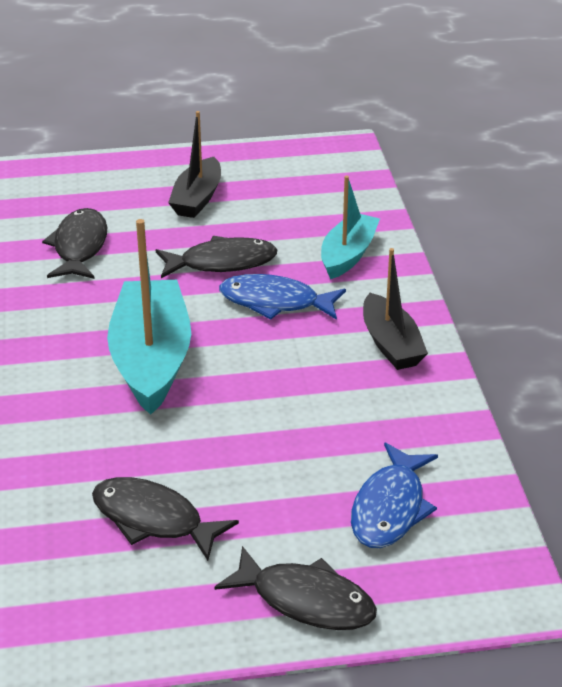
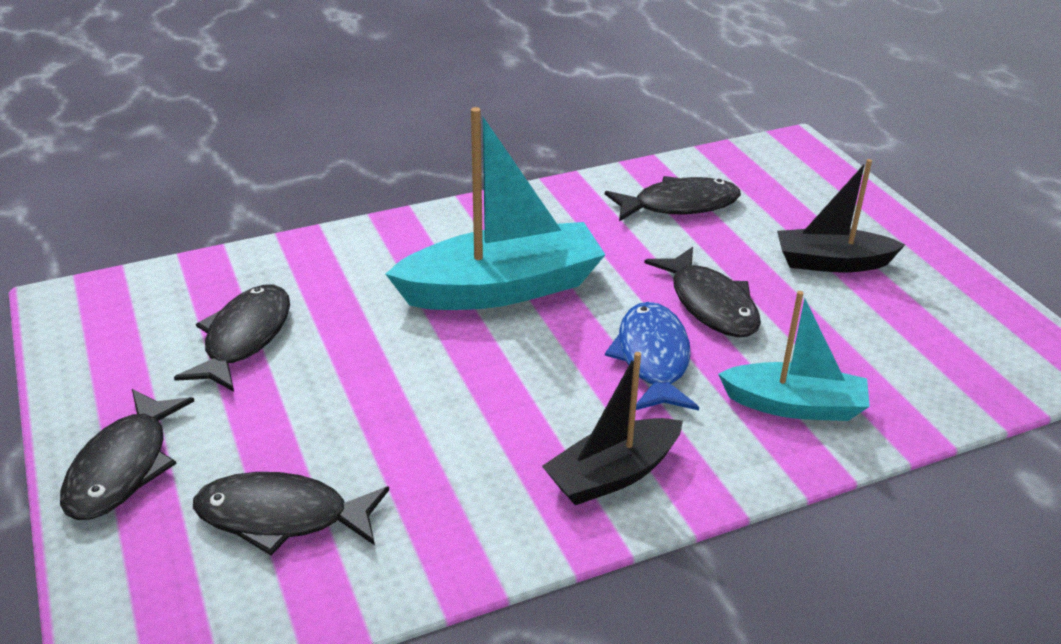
camera: 75 degrees right, 0 degrees up
blue fish [351,442,438,548] -> black fish [193,472,389,555]

